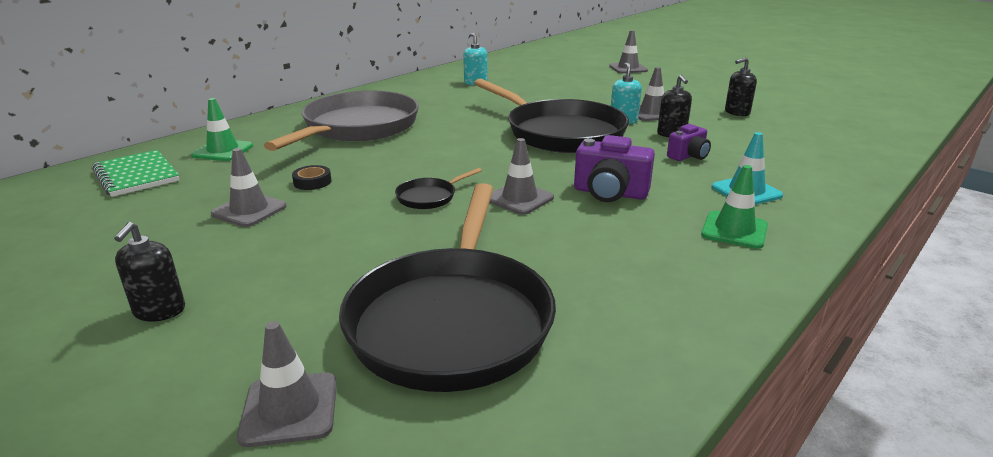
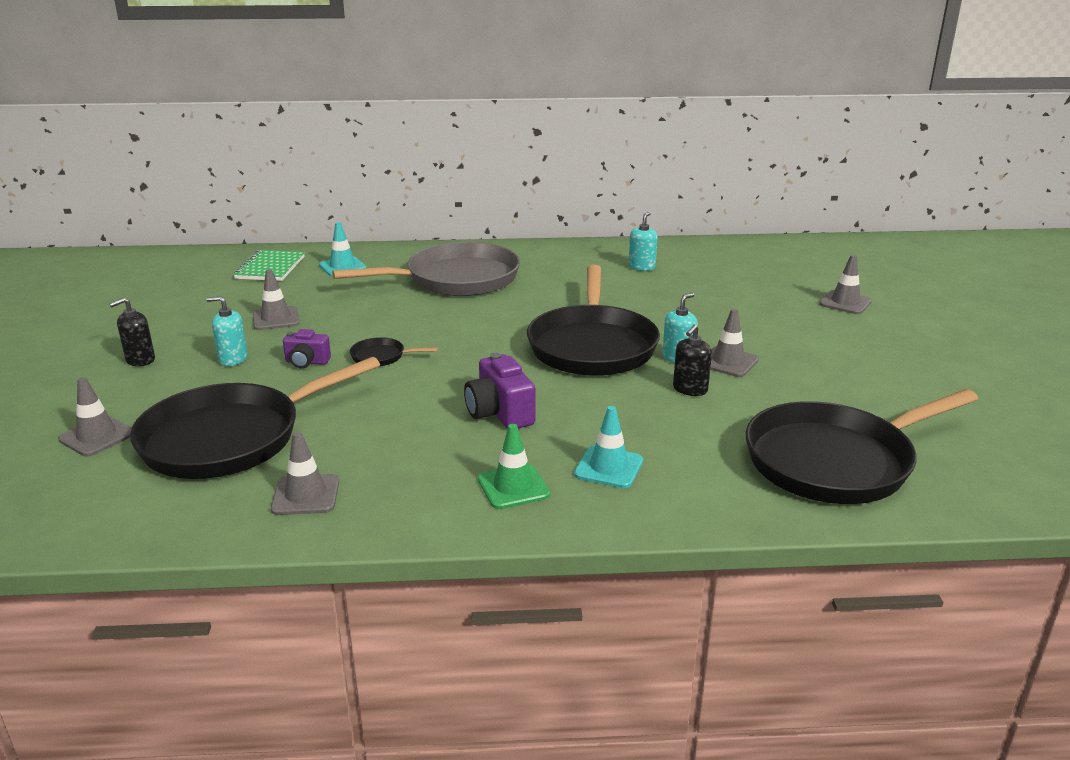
camera: 45 degrees right, 0 degrees up
green traffic cone [191,98,253,161] -> turquoise traffic cone [319,222,367,277]
black tape [292,165,331,190] -> none
grey traffic cone [489,138,554,215] -> grey traffic cone moved to [271,431,339,515]
purple camera [667,124,711,161] -> purple camera moved to [283,329,331,368]
black soap dispenser [725,57,757,116] -> none
none -> turquoise soap dispenser [206,296,248,366]
none -> black pan [746,389,978,504]

